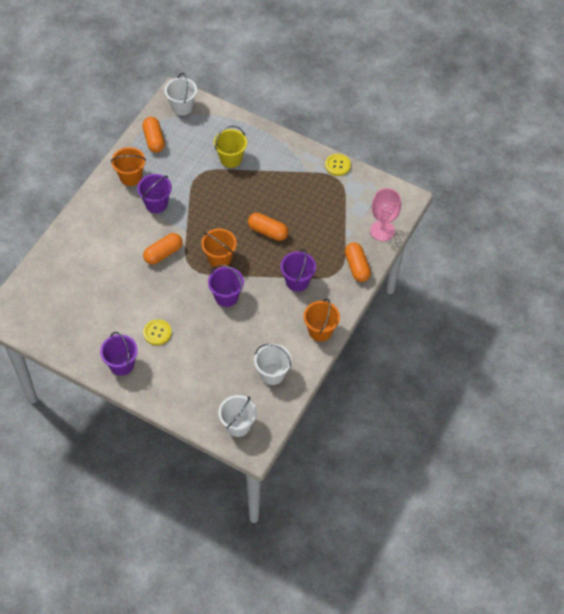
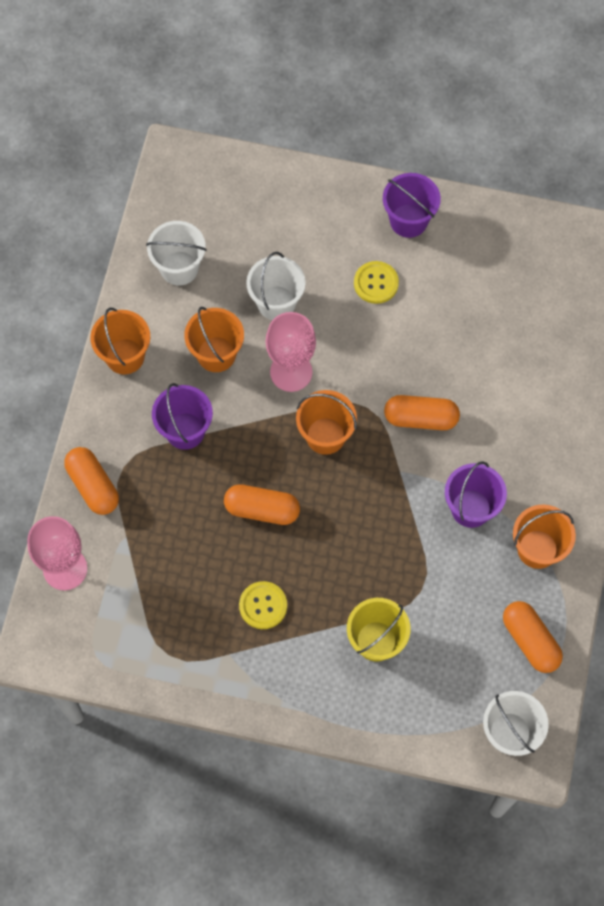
camera: 165 degrees right, 10 degrees up
orange capsule [143,233,183,264] -> orange capsule turned 60 degrees clockwise [384,395,460,430]
purple bucket [208,265,244,307] -> pink goblet [266,312,316,392]
white bucket [219,395,257,437] -> white bucket moved to [246,252,306,320]
yellow button [325,154,351,176] -> yellow button moved to [239,581,287,629]
none -> orange bucket [184,307,244,372]

